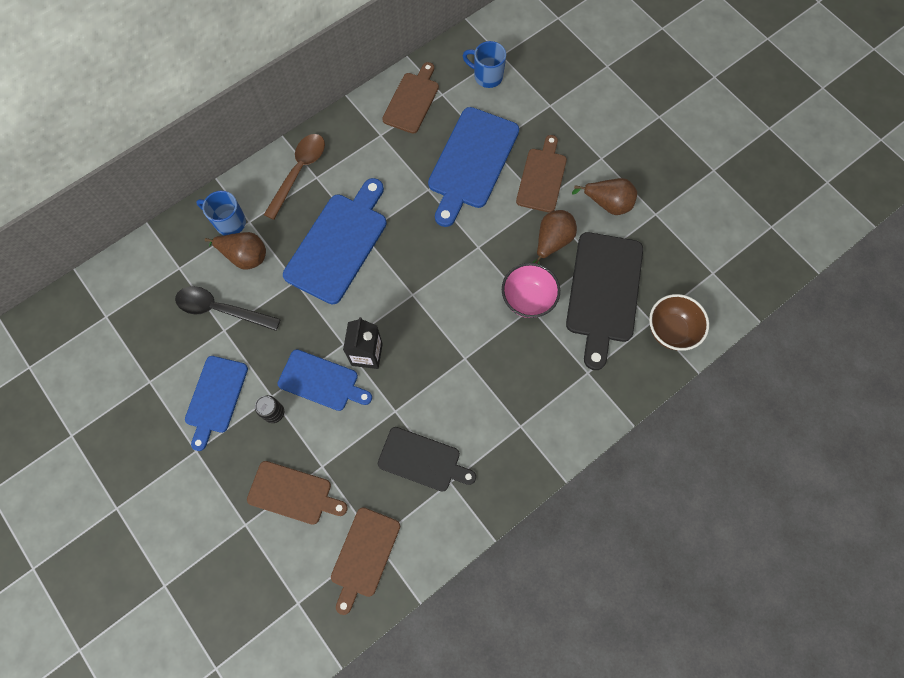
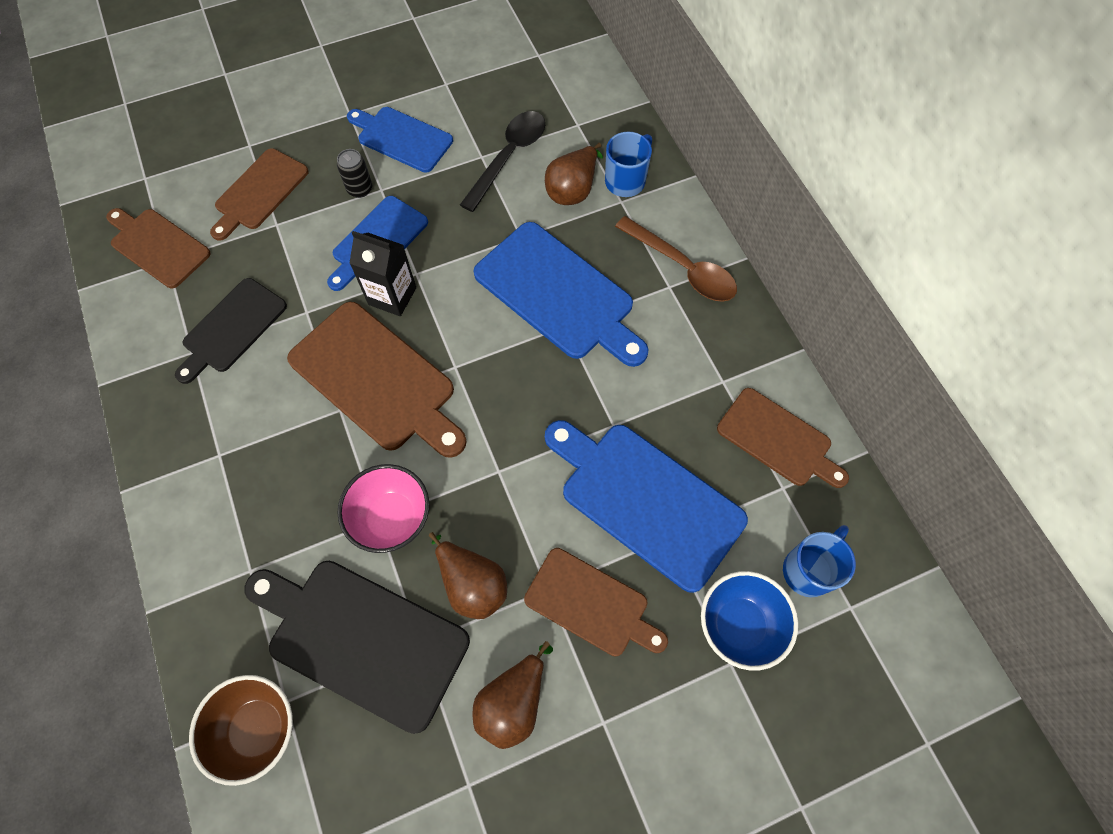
camera: 105 degrees right, 5 degrees down
none -> brown cutting board [287,302,467,458]
none -> blue bowl [701,571,798,671]

